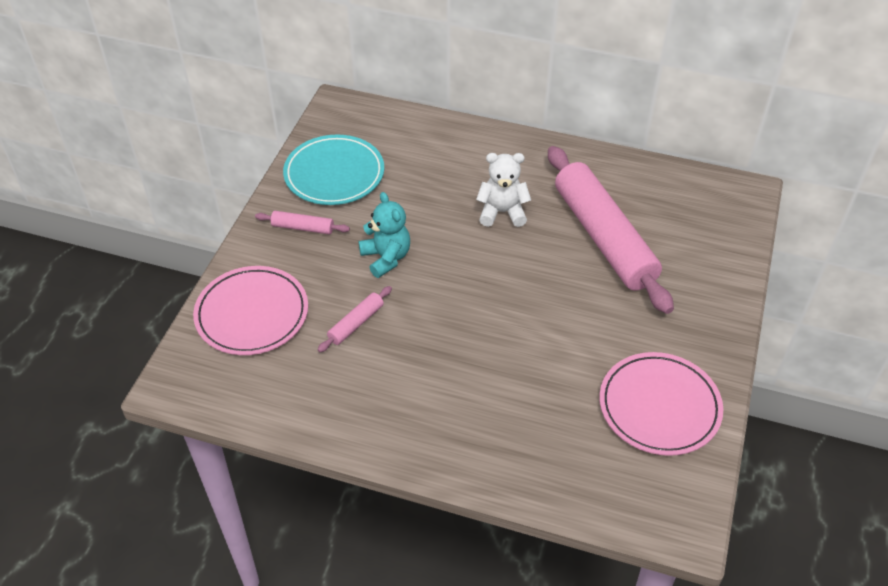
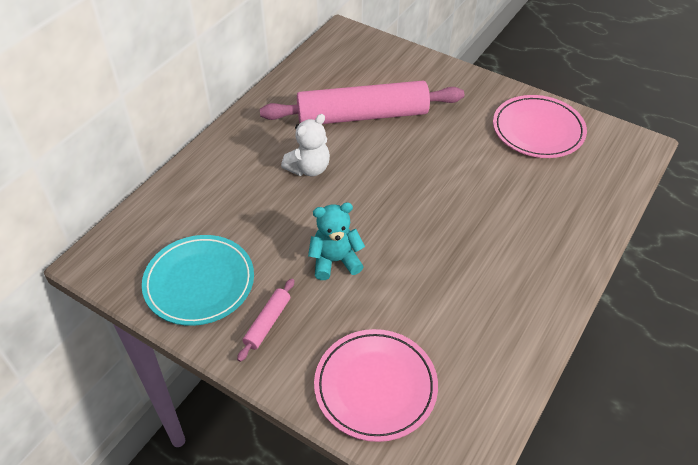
camera: 75 degrees left, 0 degrees up
pink rolling pin [317,286,392,352] -> none
white teddy bear [476,153,531,227] -> white teddy bear turned 150 degrees counterclockwise [281,114,330,176]

